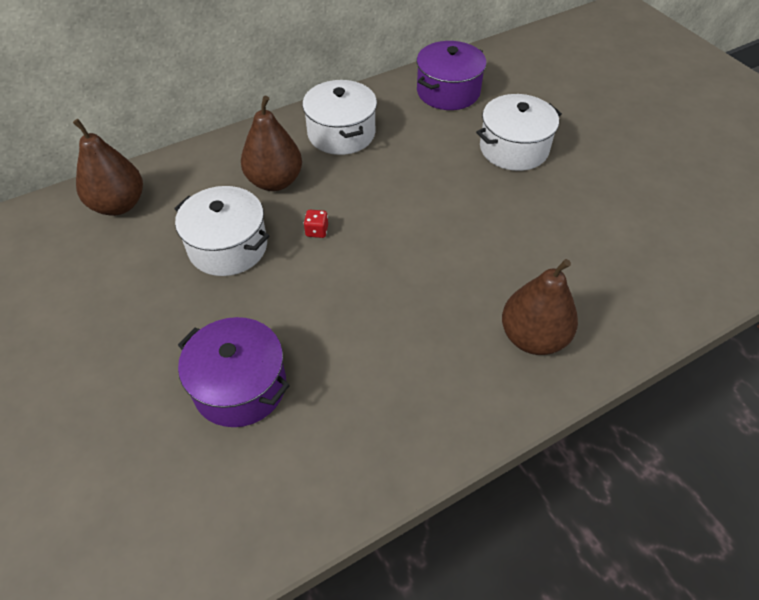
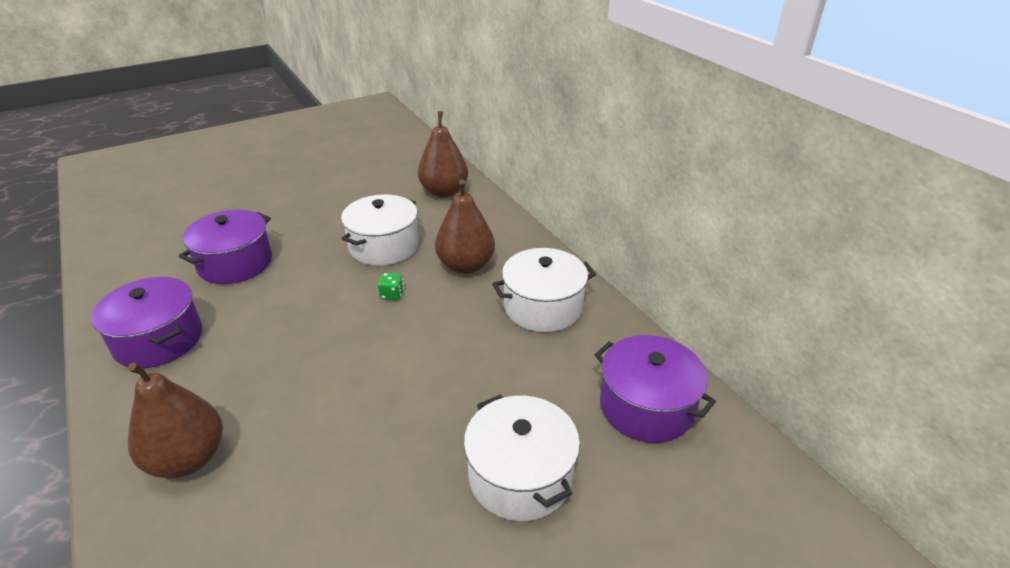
camera: 90 degrees right, 15 degrees down
red dice [304,210,328,238] -> green dice [378,273,404,300]
none -> purple pot [91,277,202,368]

